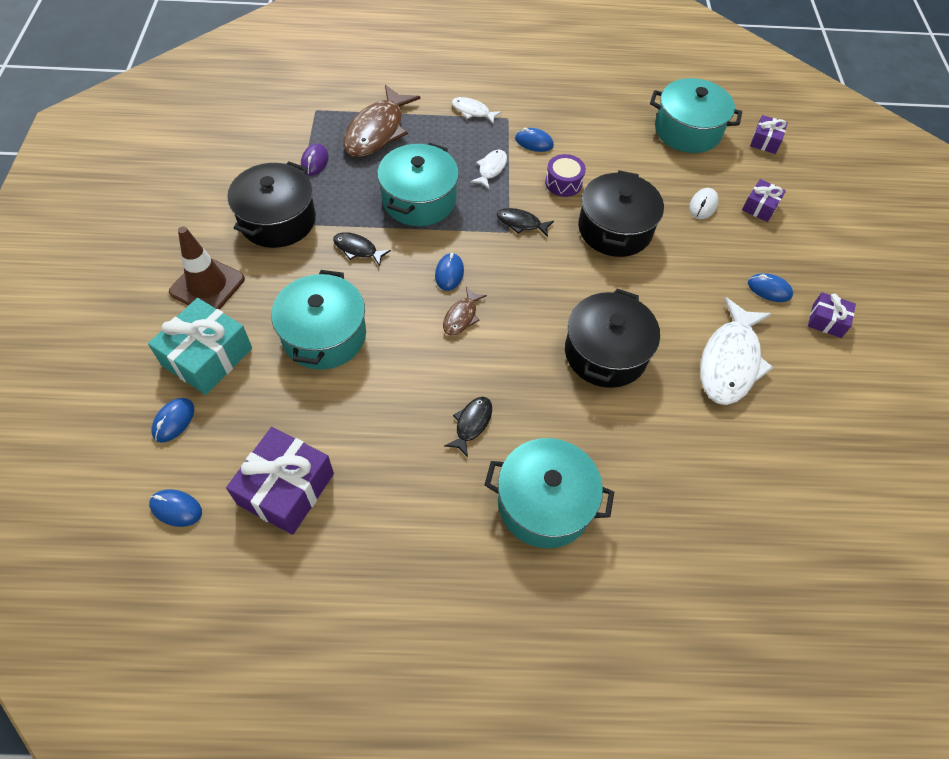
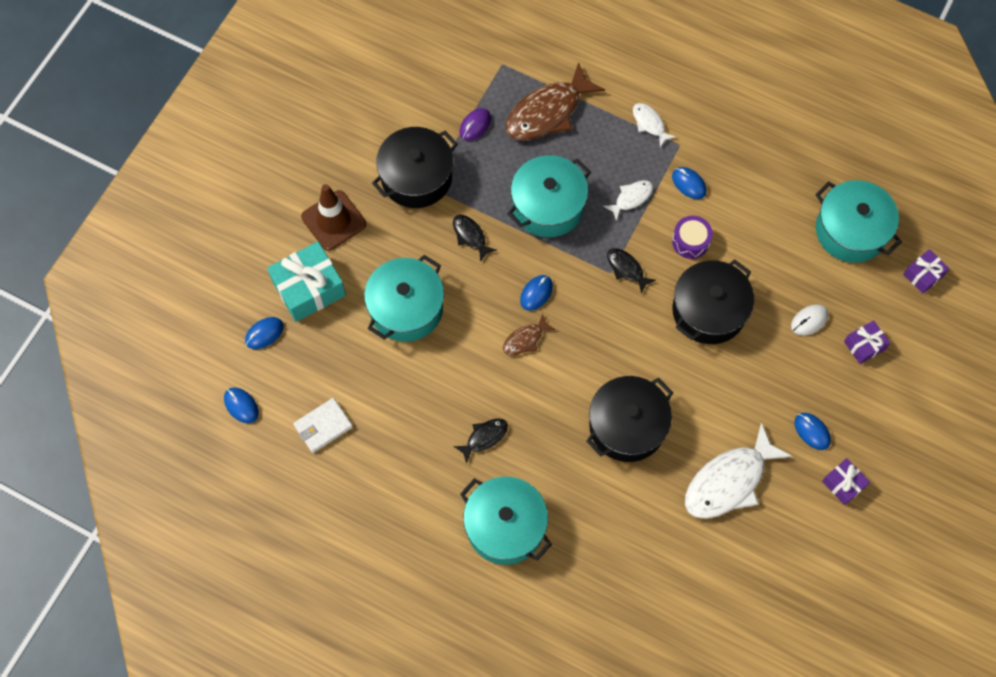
camera: 30 degrees right, 10 degrees up
purple gift [226,427,334,535] -> white wallet [293,398,353,453]

